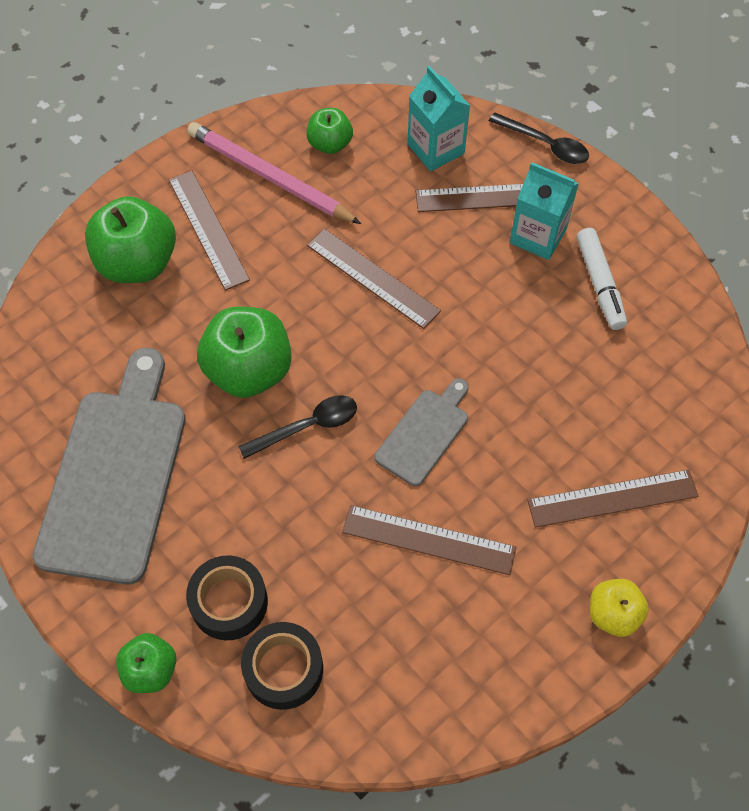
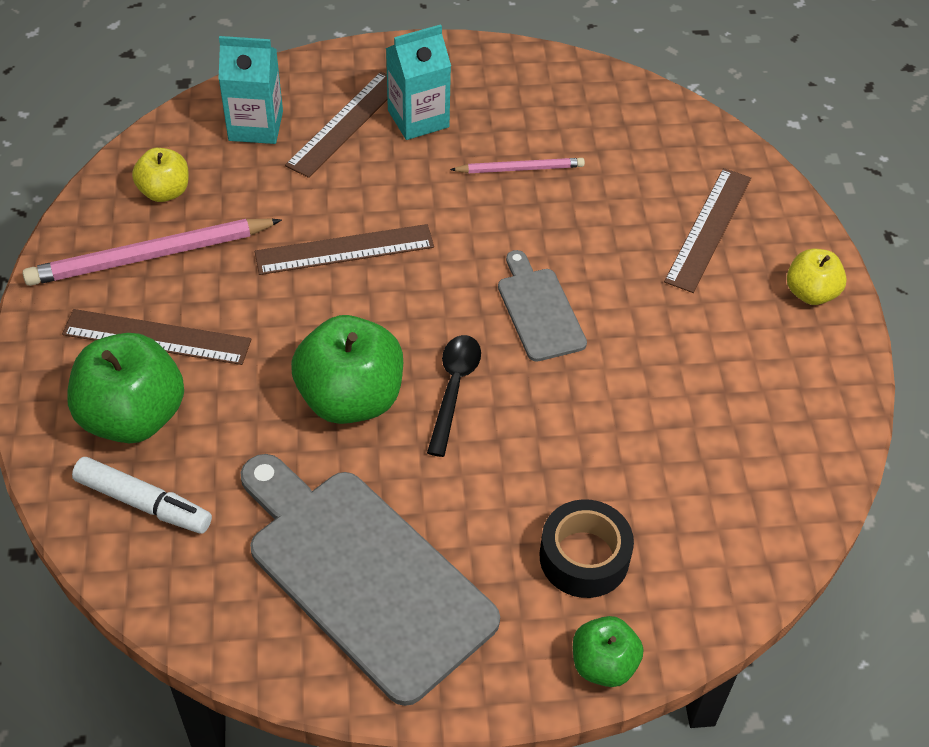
camera: 55 degrees left, 10 degrees down
black tape [241,622,323,710] -> none
green apple [306,108,353,154] -> yellow apple [132,148,189,202]
brown ruler [342,505,516,575] -> none
black spoon [489,112,589,164] -> none
white marker [577,228,627,330] -> white marker moved to [72,457,212,533]
none -> pink pencil [450,158,585,173]

